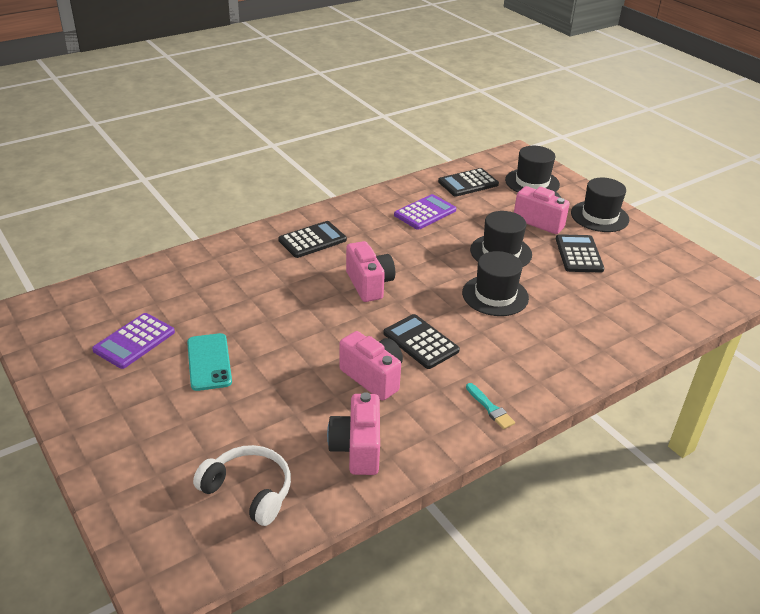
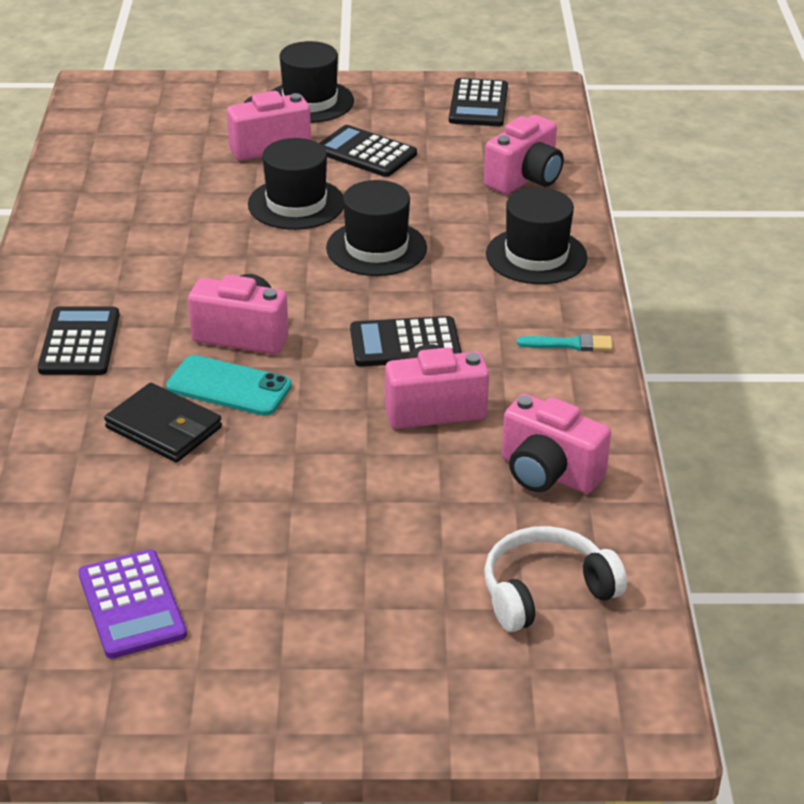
camera: 55 degrees left, 0 degrees up
turquoise phone [187,333,232,391] -> turquoise phone moved to [166,355,292,416]
purple calculator [394,194,456,230] -> none
black calculator [438,168,499,196] -> black calculator moved to [449,78,508,126]
black hat [505,146,560,192] -> black hat moved to [486,188,588,284]
none -> black wallet [104,383,222,462]
none -> pink camera [484,115,564,194]

